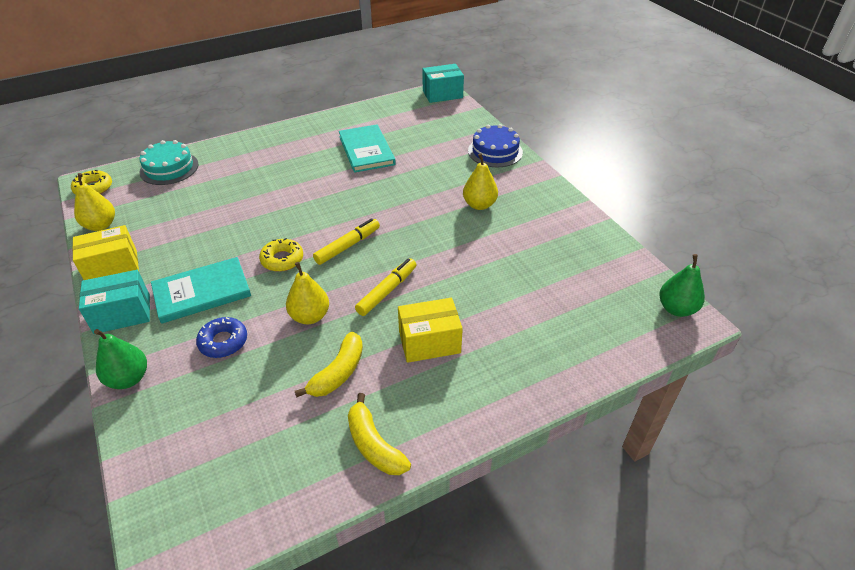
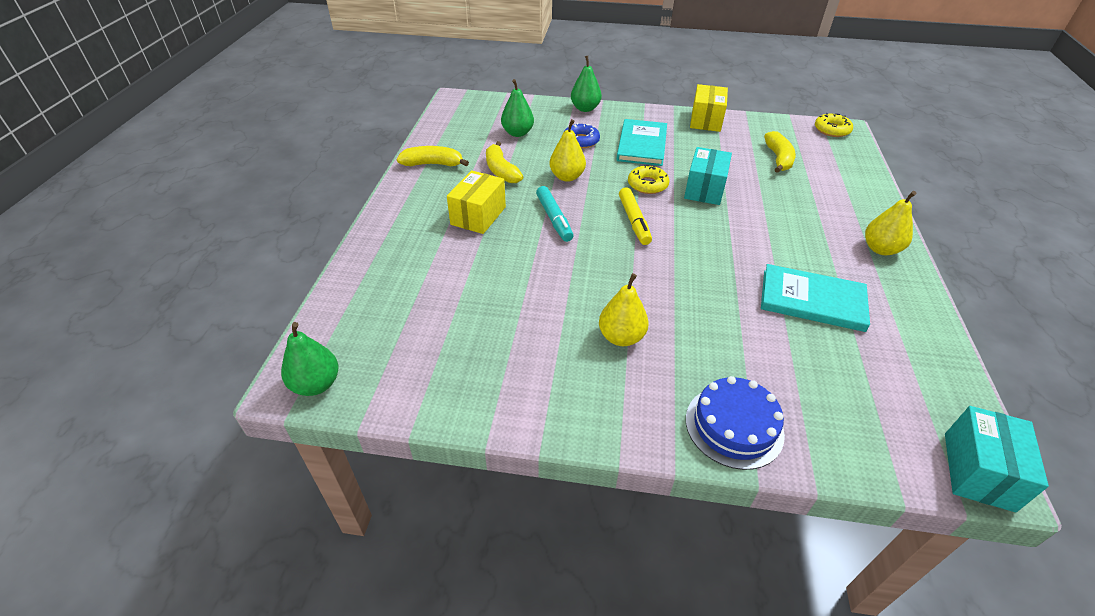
camera: 125 degrees right, 0 degrees up
yellow pear [74,173,115,231] -> yellow pear moved to [865,191,917,255]
turquoise box [79,270,150,334] -> turquoise box moved to [684,147,732,205]
turquoise cake [139,140,198,185] -> none
yellow marker [355,258,416,316] -> turquoise marker [536,186,574,242]
none -> green pear [501,79,534,137]
none -> yellow banana [764,131,796,173]

